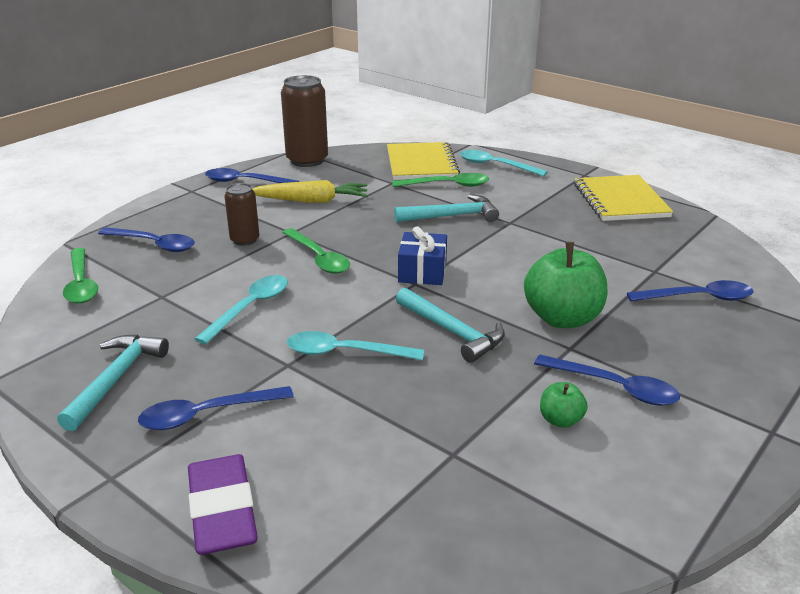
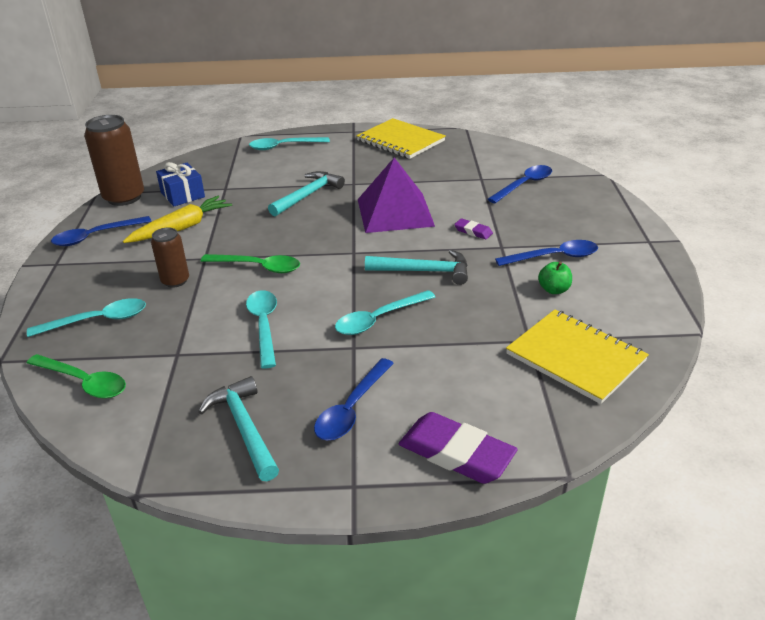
camera: 40 degrees left, 5 degrees up
blue spoon [98,227,195,252] -> turquoise spoon [27,298,146,337]
yellow notebook [387,142,460,180] -> yellow notebook moved to [506,309,649,404]
green spoon [392,173,489,187] -> none
blue gift [398,226,447,285] -> blue gift moved to [156,162,205,206]
green apple [524,242,607,328] -> purple eraser [454,218,493,239]
none -> purple pyramid [358,158,435,233]

